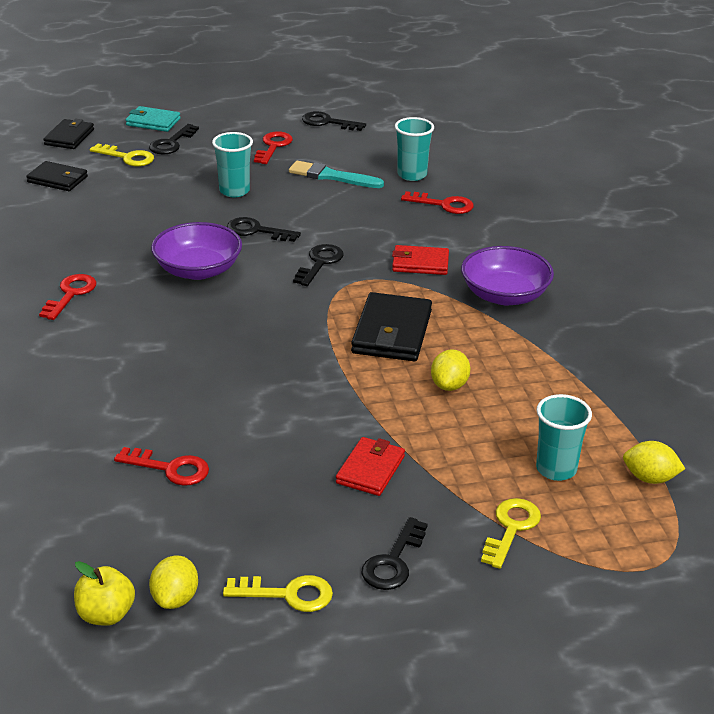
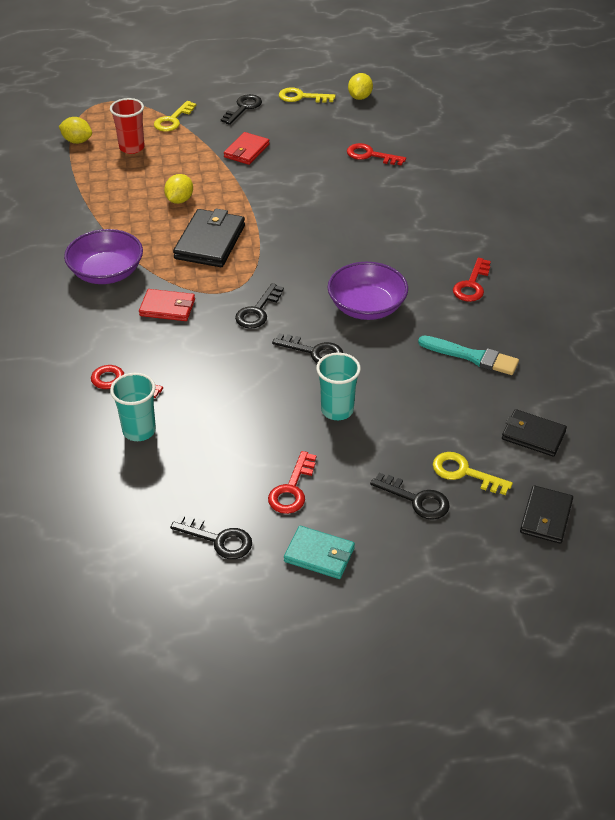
camera: 175 degrees left, 10 degrees up
yellow apple [74,561,135,626] -> none
turquoise wallet [126,106,181,132] -> turquoise wallet moved to [284,526,355,579]
black key [149,124,199,154] -> black key turned 90 degrees clockwise [370,473,450,520]
turquoise brush [289,161,384,188] -> turquoise brush moved to [418,336,519,375]
turquoise cup [536,394,592,481] -> red cup [110,98,145,154]

